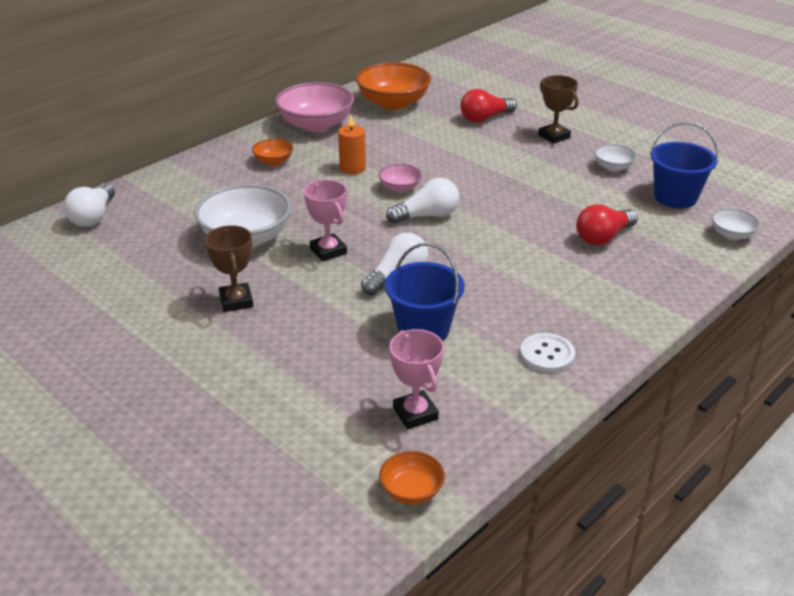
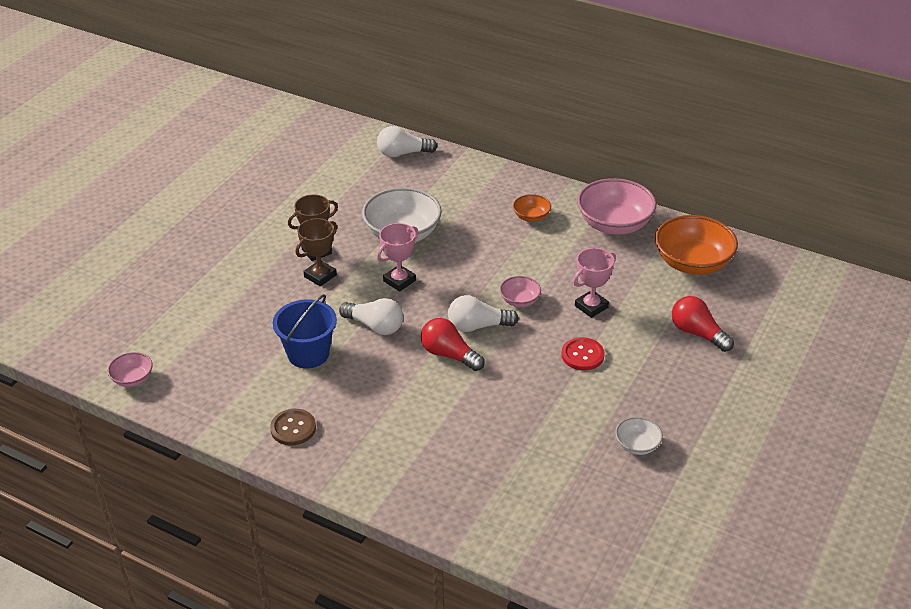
camera: 75 degrees right, 5 degrees up
orange candle [338,115,366,174] -> none
orange bowl [379,451,445,505] -> pink bowl [108,352,153,387]
white light bulb [386,178,459,223] -> white light bulb turned 120 degrees clockwise [448,295,519,332]
pink trophy [389,329,444,429] -> pink trophy moved to [573,248,616,318]
white button [520,333,575,373] -> brown button [270,409,316,445]
brown trophy [538,75,578,144] -> brown trophy moved to [296,218,337,286]
red light bulb [576,204,638,246] -> red light bulb moved to [421,318,485,371]
blue bucket [649,122,719,208] -> none
white bowl [712,208,760,240] -> none
none -> red button [561,337,605,370]

